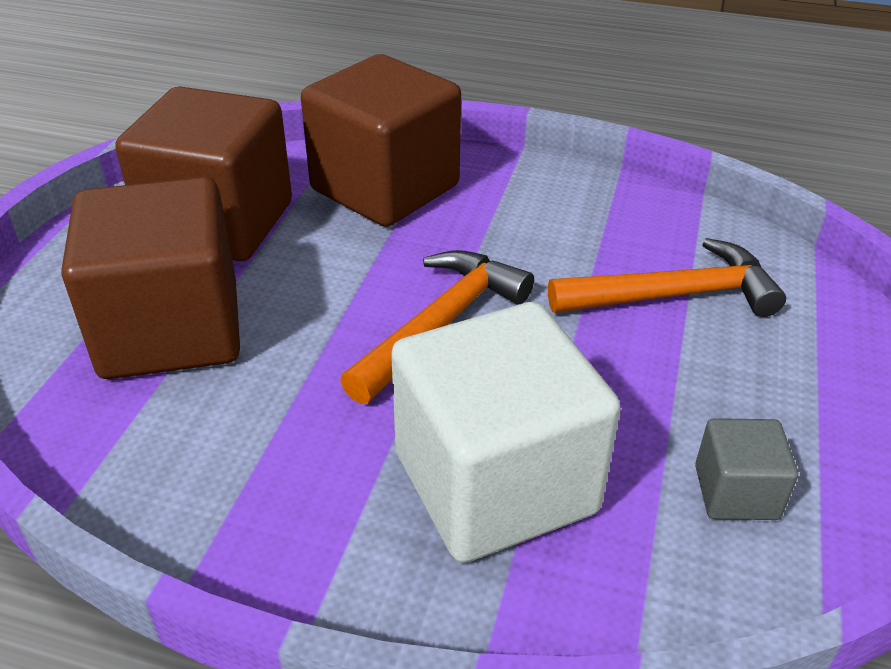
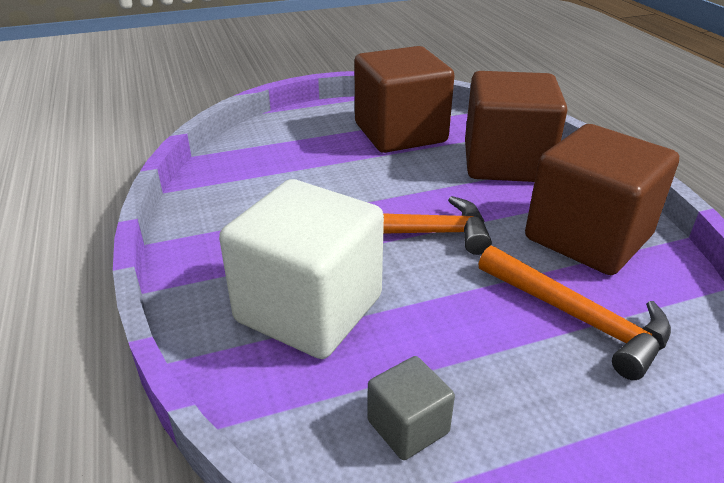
camera: 55 degrees right, 5 degrees down
brown cube [61,177,240,379] -> brown cube moved to [525,124,679,275]

